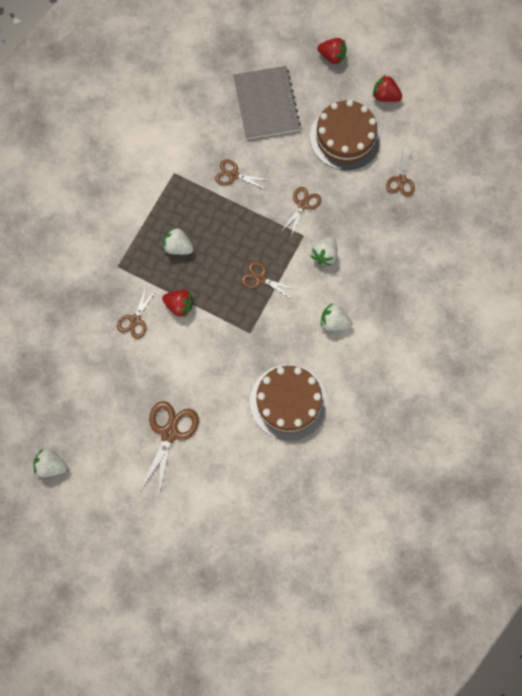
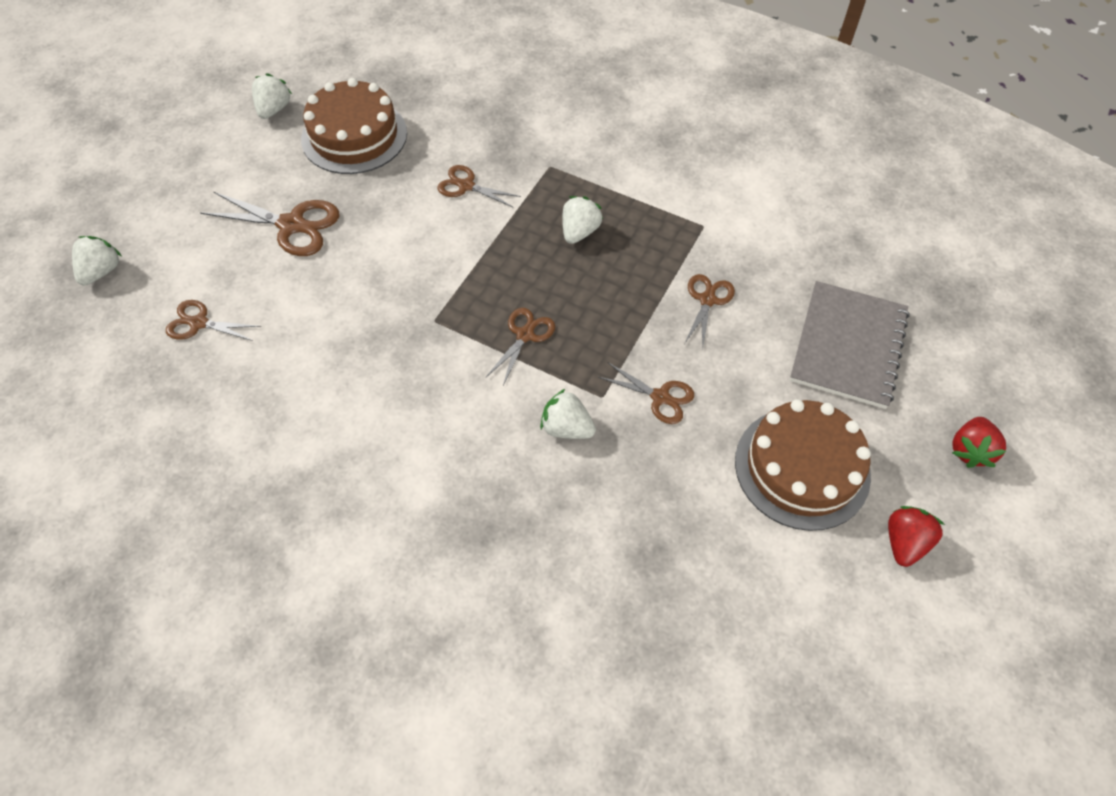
camera: 90 degrees right, 15 degrees down
red strawberry [162,290,194,318] -> none
grey notebook [233,66,301,139] -> grey notebook turned 60 degrees counterclockwise [790,281,909,409]
brown cake [250,364,327,440] -> brown cake moved to [301,78,407,174]
white strawberry [321,303,352,331] -> white strawberry moved to [72,236,121,285]
brown scissors [386,147,415,197] -> brown scissors moved to [166,300,261,341]

